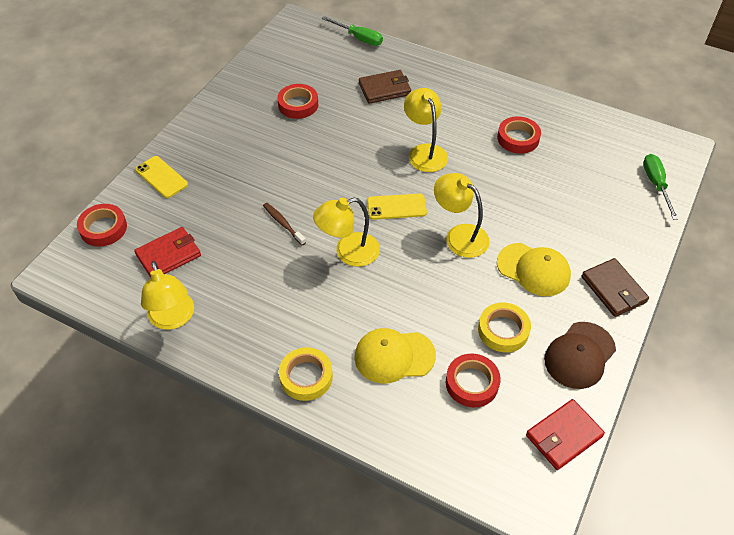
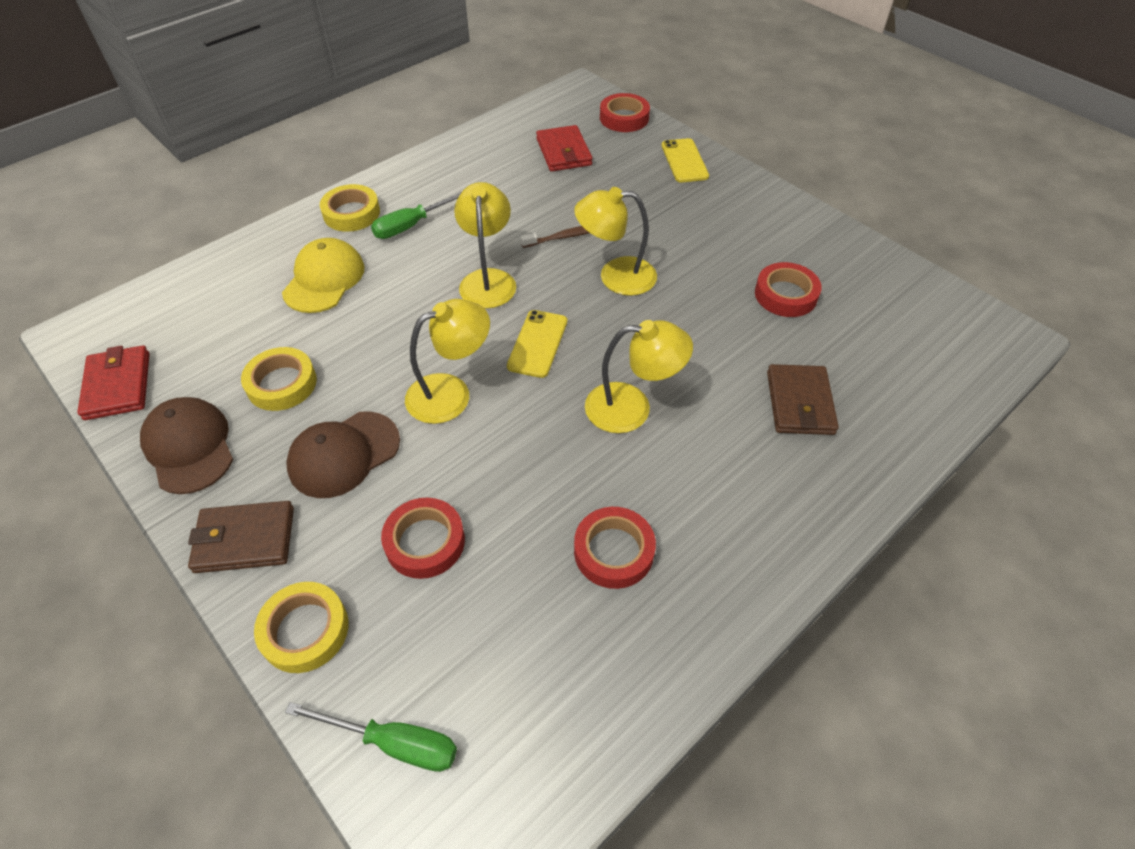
camera: 110 degrees right, 0 degrees up
yellow phone [135,156,188,198] -> yellow phone turned 75 degrees counterclockwise [661,138,709,183]
yellow lamp [141,261,194,330] -> yellow lamp moved to [574,187,657,296]
green screwdriver [321,16,383,46] -> green screwdriver moved to [371,192,462,239]
red tape [446,354,501,407] -> red tape moved to [381,498,465,579]
yellow cap [497,243,571,296] -> brown cap [286,411,400,498]
none -> yellow tape [254,582,349,673]

